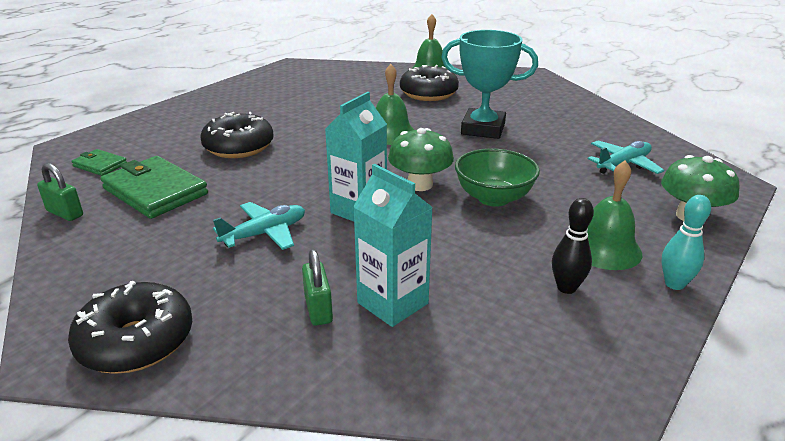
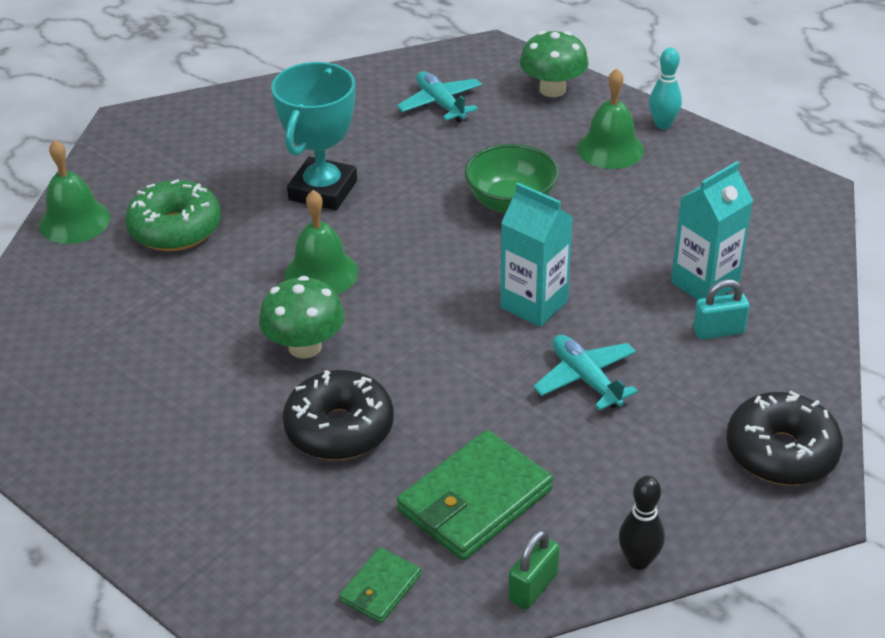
camera: 85 degrees left, 10 degrees up
green padlock [302,249,333,326] -> turquoise padlock [693,279,750,340]
green mushroom [388,128,454,191] -> green mushroom moved to [259,276,345,359]
black donut [400,65,459,101] -> green donut [125,179,221,251]
black bowling pin [552,198,594,294] -> black bowling pin moved to [619,476,665,570]

